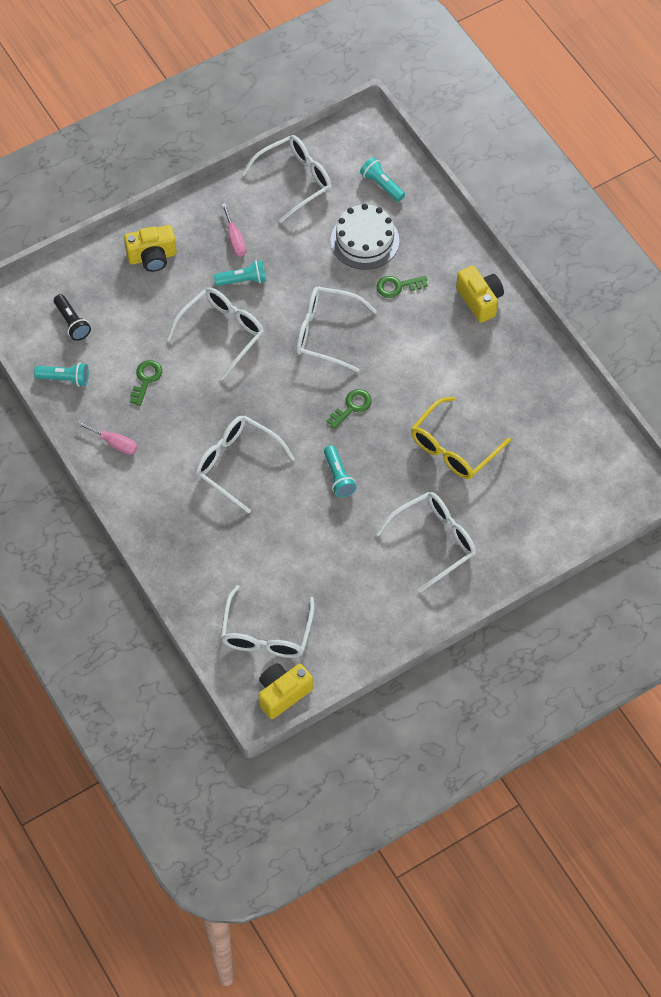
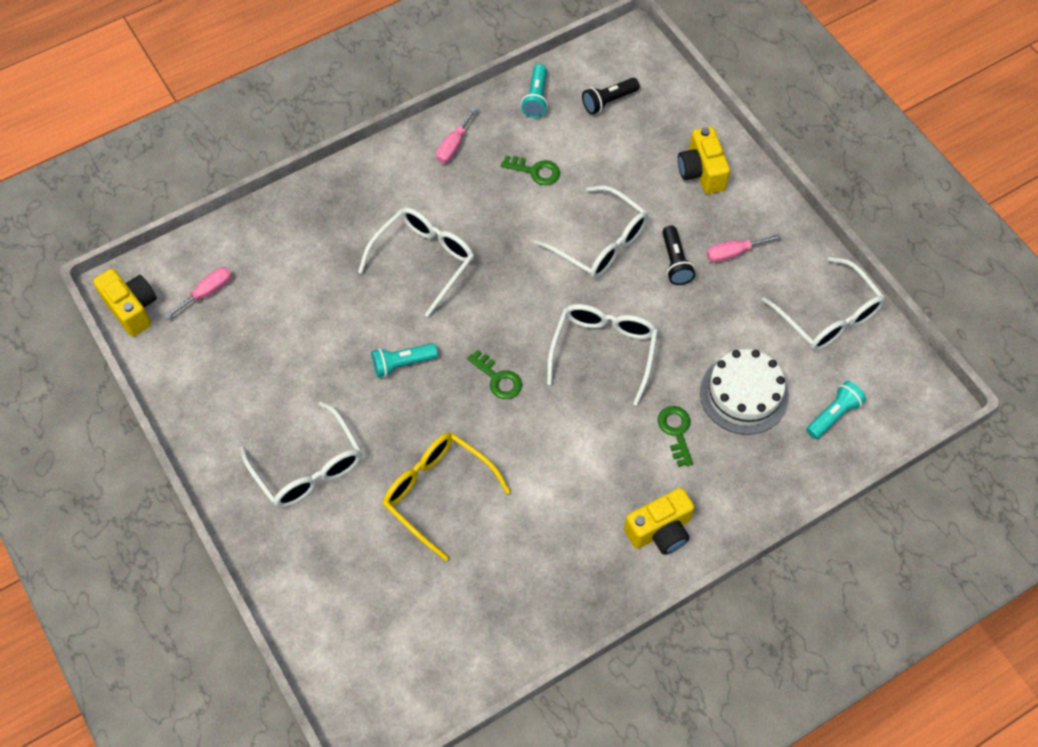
camera: 90 degrees right, 0 degrees up
turquoise flashlight [214,260,266,286] -> black flashlight [662,226,695,285]
white glasses [220,585,315,658] -> pink screwdriver [164,267,232,319]

